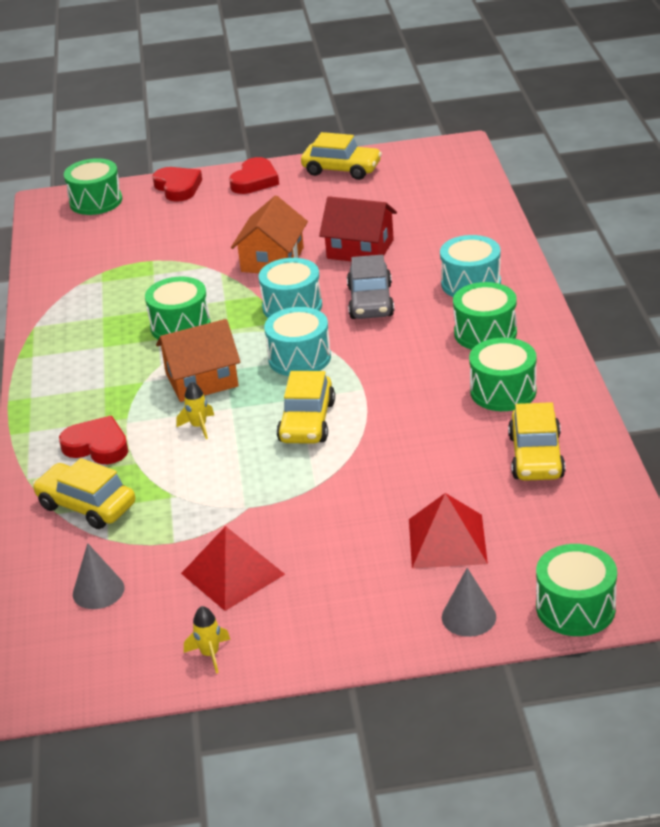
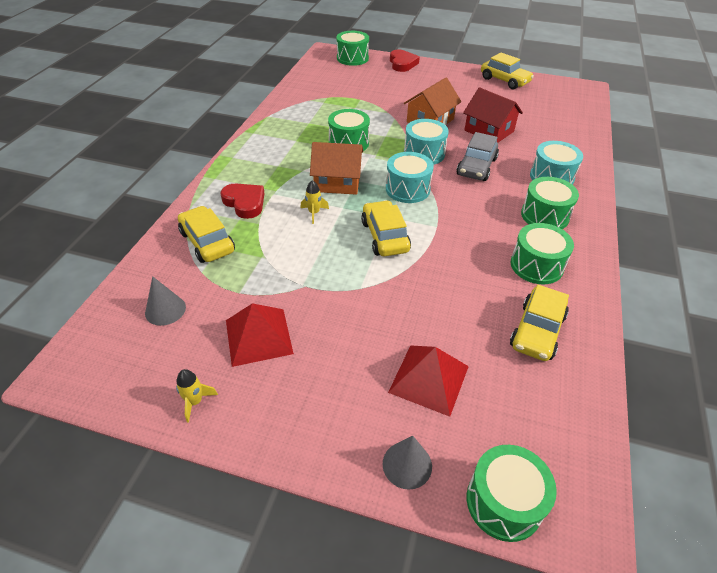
camera: 20 degrees right, 10 degrees up
red heart [229,157,279,194] -> none
yellow car [277,371,335,444] -> yellow car turned 135 degrees clockwise [361,200,411,256]

